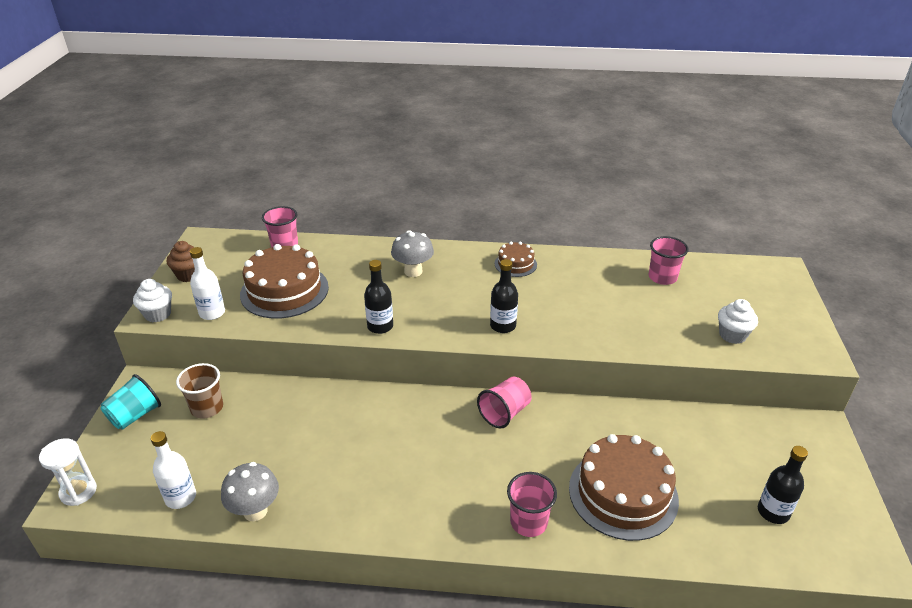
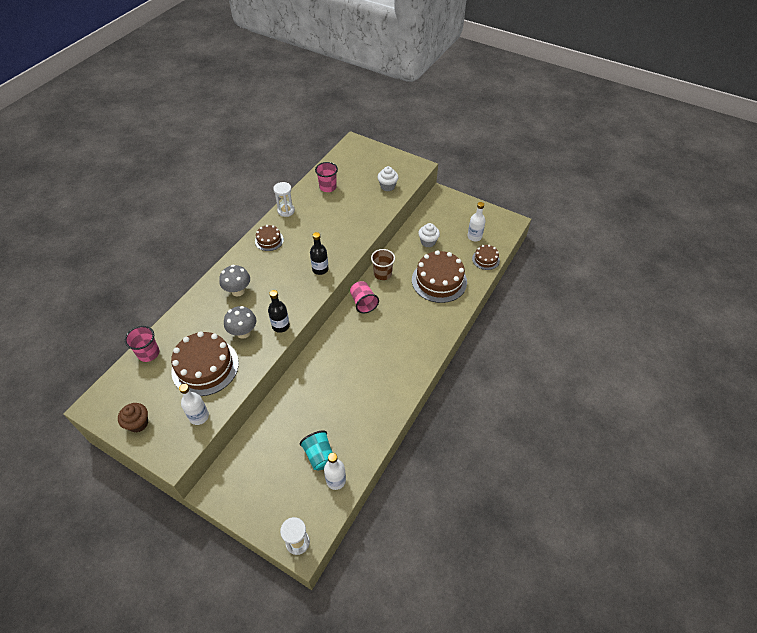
camera: 65 degrees left, 15 degrees up
turquoise cup [101,374,161,430] -> turquoise cup moved to [300,430,333,470]
white cupcake [133,279,172,322] -> white cupcake moved to [418,223,440,248]
brown cup [176,363,223,419] -> brown cup moved to [371,249,395,280]
grey mushroom [221,462,279,521] -> grey mushroom moved to [224,306,256,339]
pink cup [507,472,557,537] -> none
black bottle [758,446,808,524] -> white bottle [467,202,485,241]
none -> white hourglass [273,182,295,217]
none -> brown cake [472,245,500,270]

